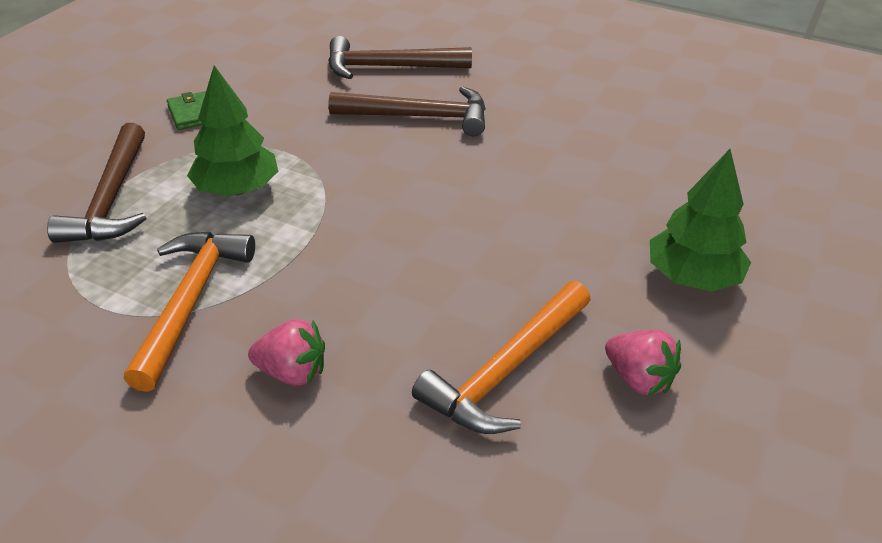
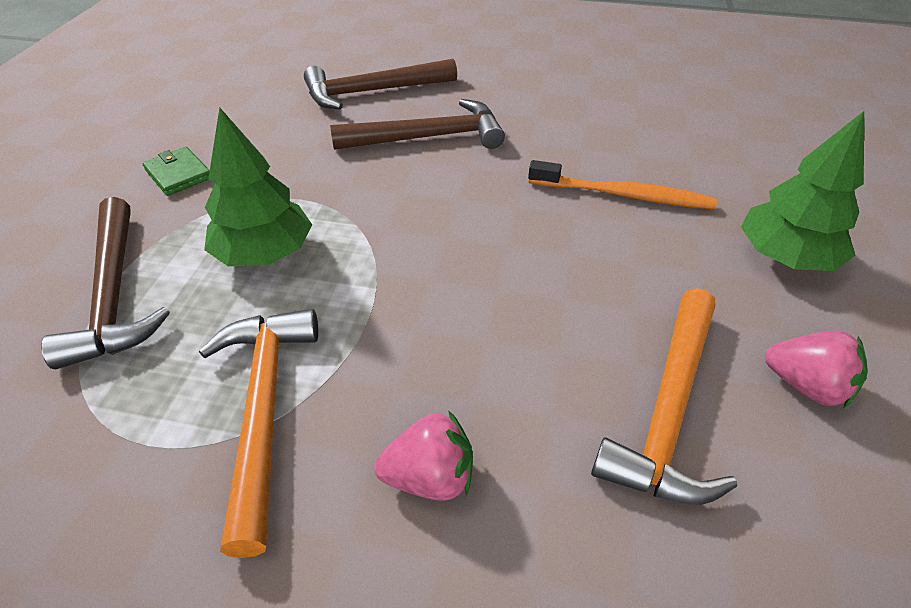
camera: 15 degrees left, 5 degrees up
none -> orange toothbrush [528,160,717,209]

